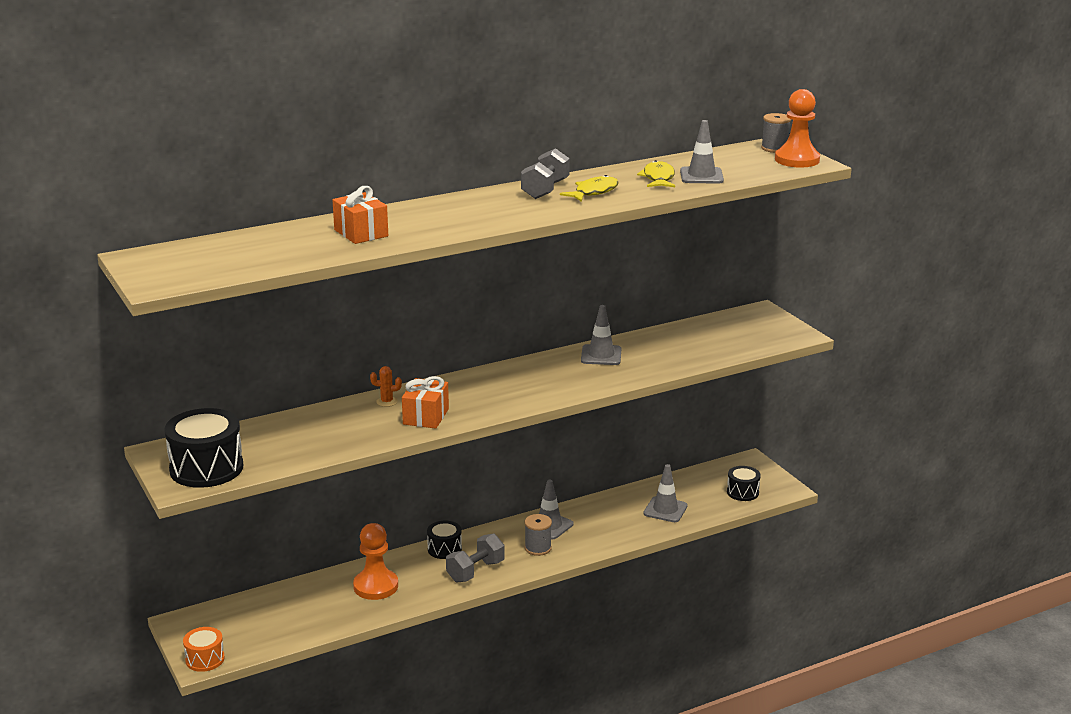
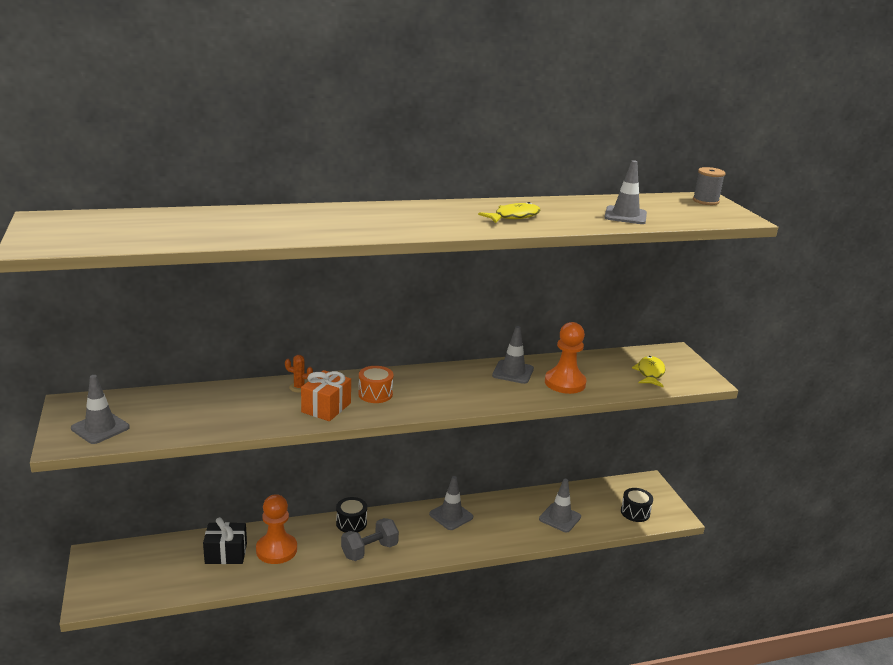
camera: 10 degrees right, 0 degrees up
black drum [164,408,243,488] -> grey traffic cone [71,375,130,444]
orange drum [183,627,225,672] -> orange drum moved to [358,366,393,403]
orange gift [333,186,388,244] -> none
grey dumbbell [521,148,570,199] -> none
grey spool [525,514,552,556] -> none
yellow fish [637,160,675,187] -> yellow fish moved to [632,356,666,387]
orange pawn [775,89,820,168] -> orange pawn moved to [545,322,587,394]
none -> black gift [203,517,247,564]

